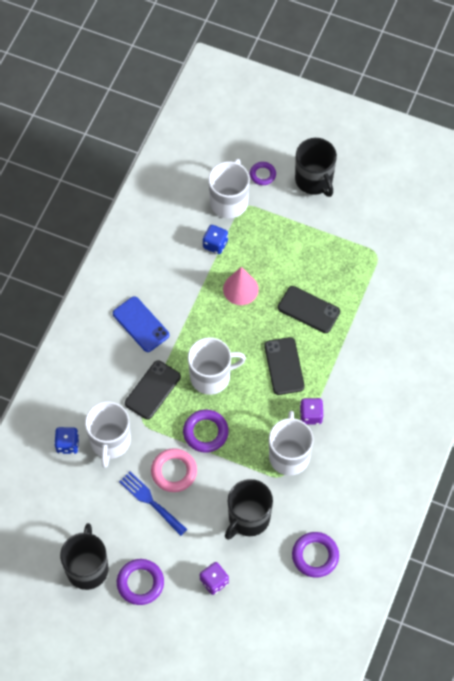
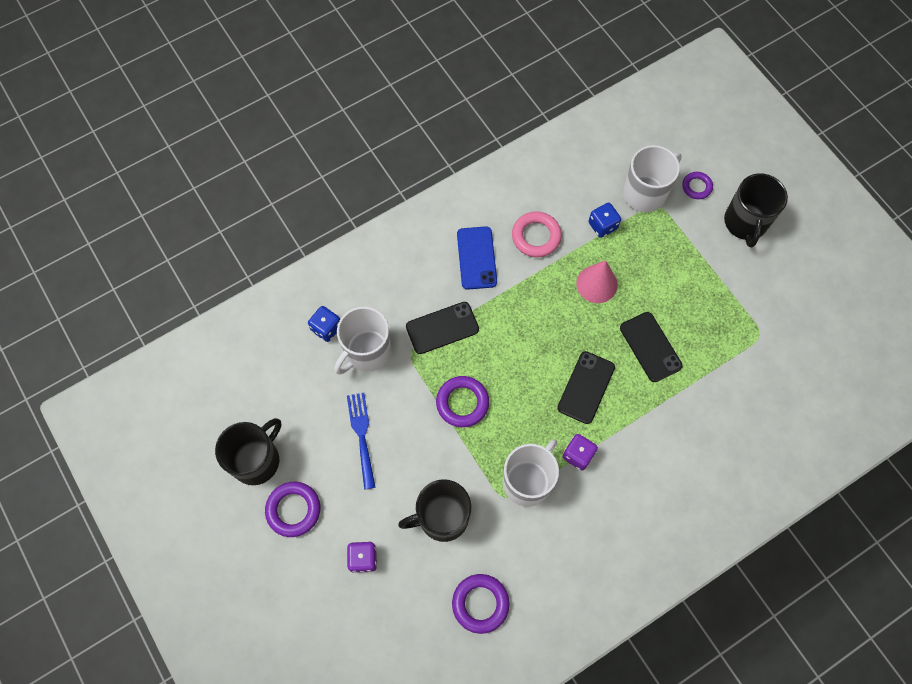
camera: 35 degrees right, 5 degrees up
pink ring [151,448,197,492] -> pink ring moved to [512,211,562,257]
white mug [188,337,246,395] -> none

